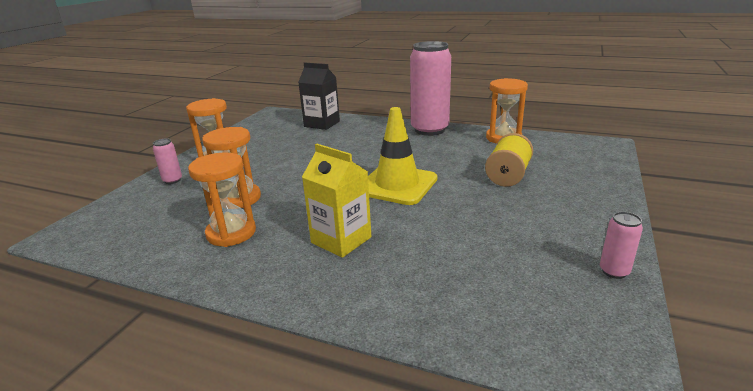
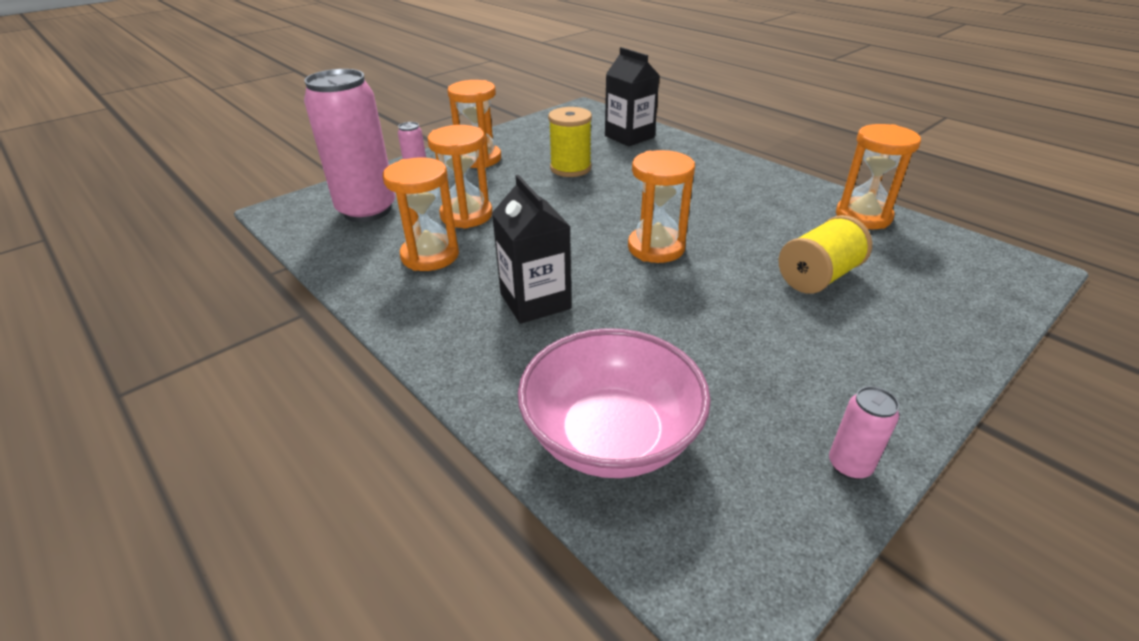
camera: 25 degrees right, 10 degrees up
yellow carton [302,144,371,258] -> black carton [492,175,571,324]
yellow traffic cone [368,107,437,205] -> orange hourglass [628,150,695,263]
pink can [410,41,451,136] -> pink can moved to [304,69,395,222]
none -> pink bowl [518,328,711,478]
none -> yellow spool [548,107,592,177]

